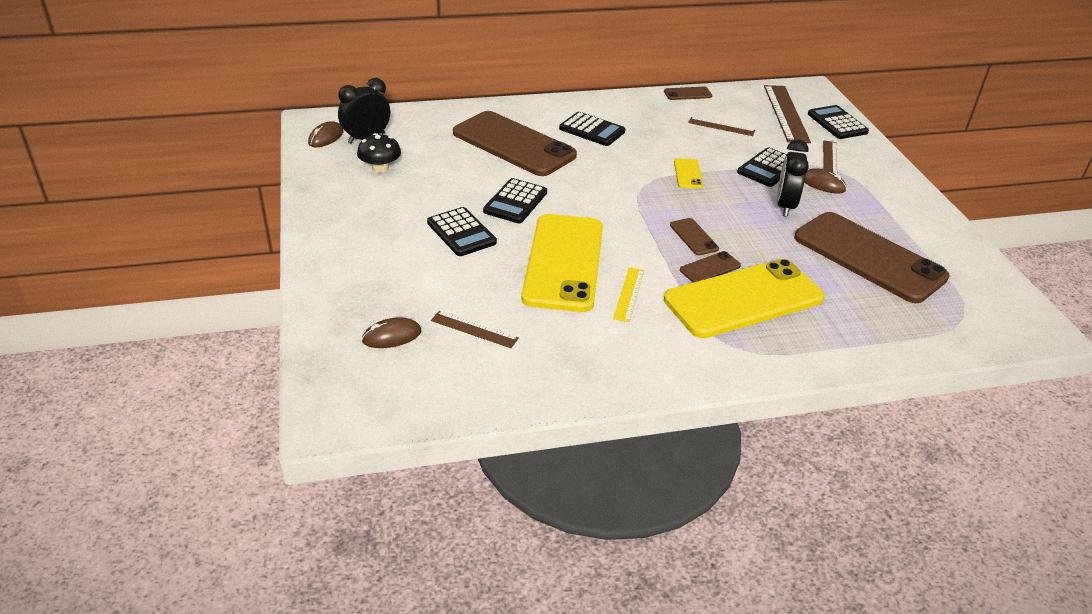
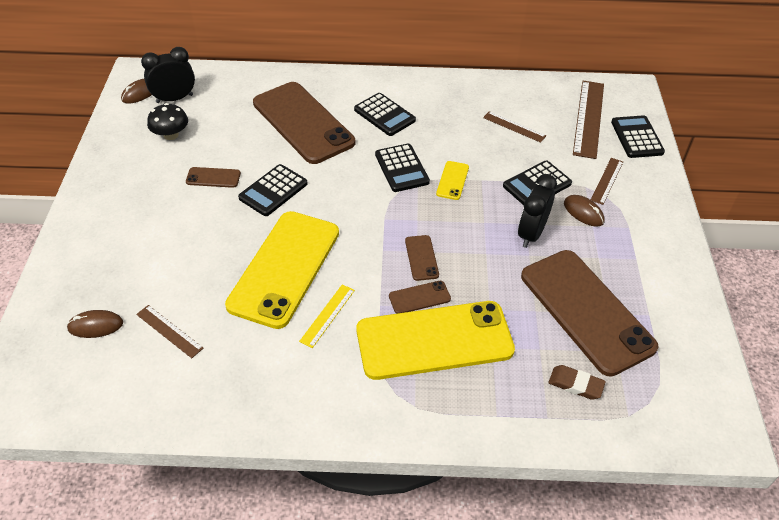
camera: 15 degrees right, 10 degrees up
black calculator [427,207,497,256] -> black calculator moved to [375,144,430,192]
brown phone [664,87,712,100] -> brown phone moved to [186,167,241,188]
none -> brown eraser [549,365,606,400]

